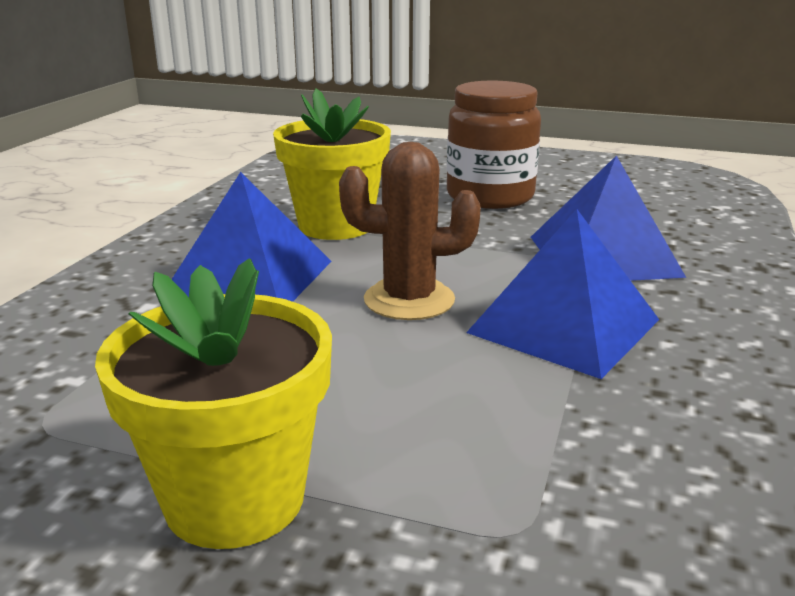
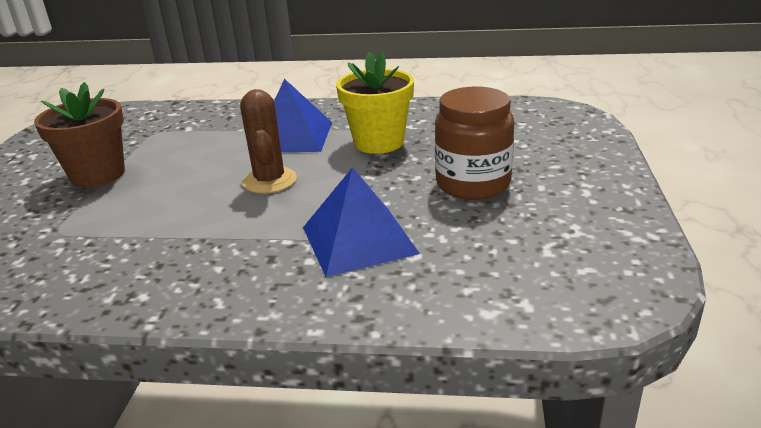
camera: 80 degrees right, 5 degrees up
yellow flower pot [95,258,332,549] -> brown flower pot [34,82,125,188]
blue pyramid [466,209,659,379] -> none

